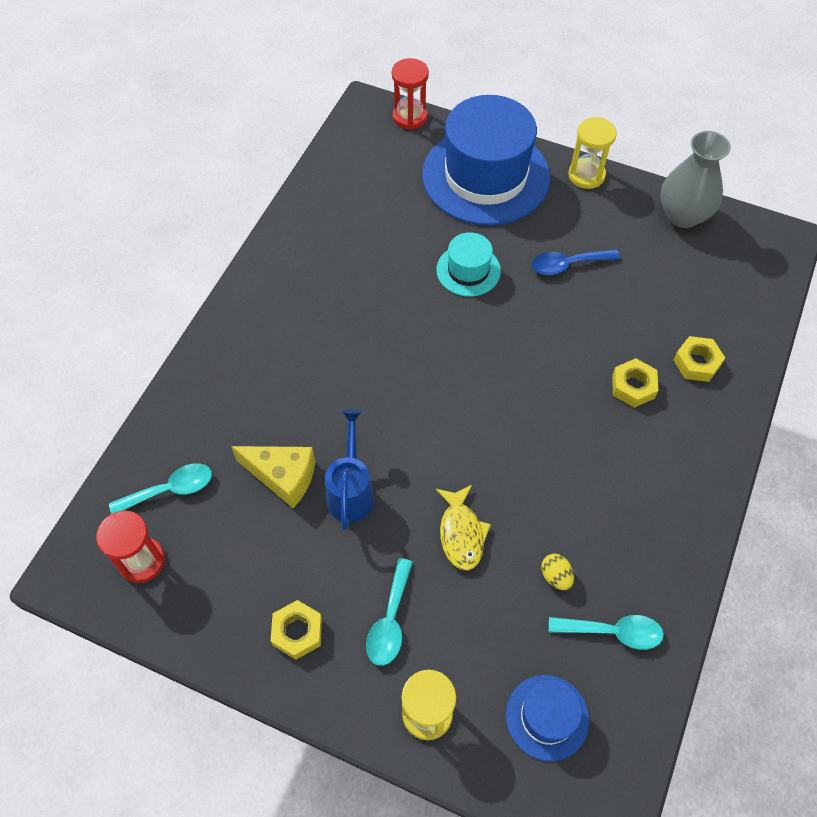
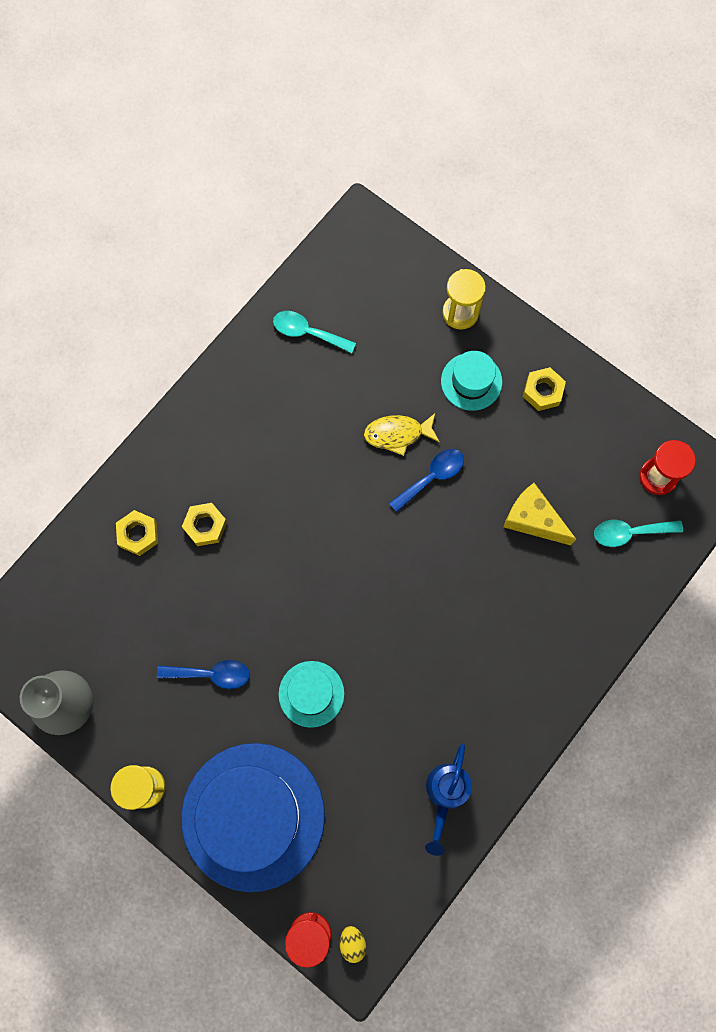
camera: 165 degrees left, 15 degrees up
blue watering can [325,409,374,530] -> blue watering can moved to [425,743,472,856]
turquoise spoon [366,558,413,666] -> turquoise hat [441,351,502,411]
yellow fish [436,485,491,571] -> yellow fish turned 105 degrees counterclockwise [364,413,440,456]
blue hat [506,675,589,761] -> none
yellow egg [541,554,574,590] -> yellow egg moved to [340,926,366,963]
none -> blue spoon [389,449,464,513]

